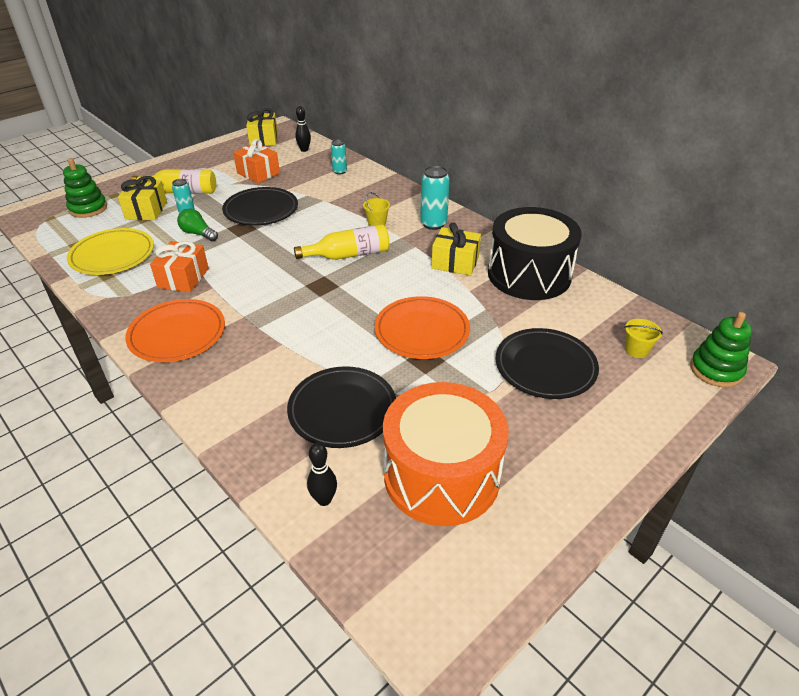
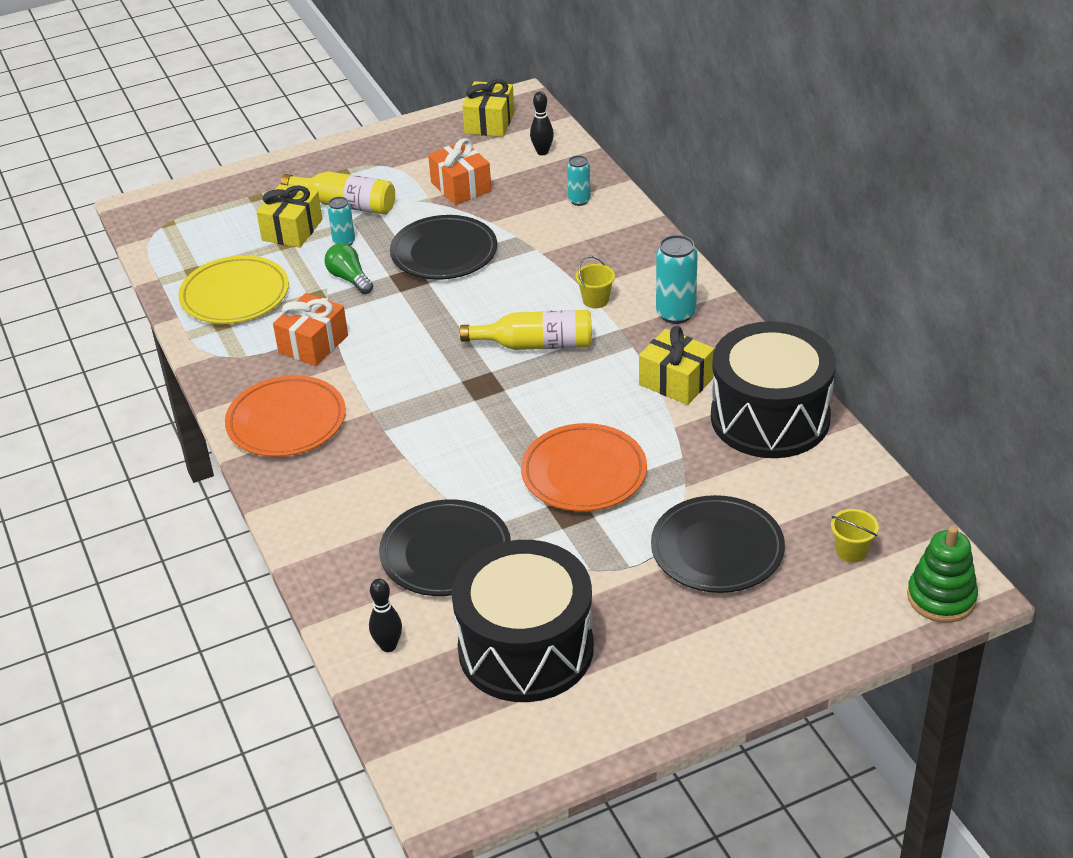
camera: 20 degrees right, 0 degrees up
green stacking toy [63,158,107,218] -> none
orange drum [383,382,509,526] -> black drum [452,540,594,702]

